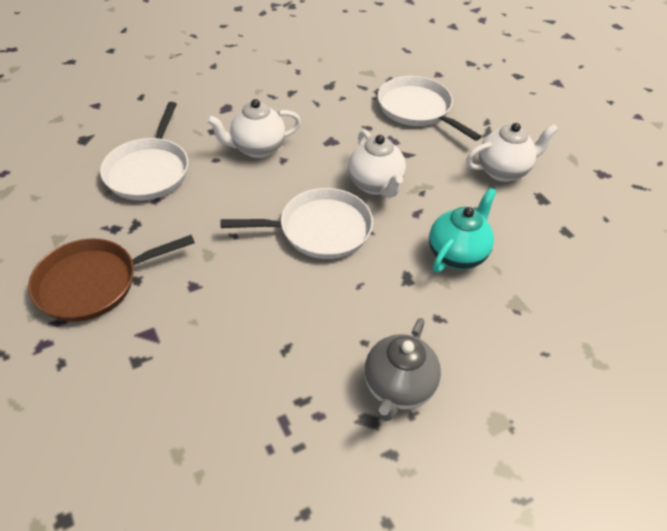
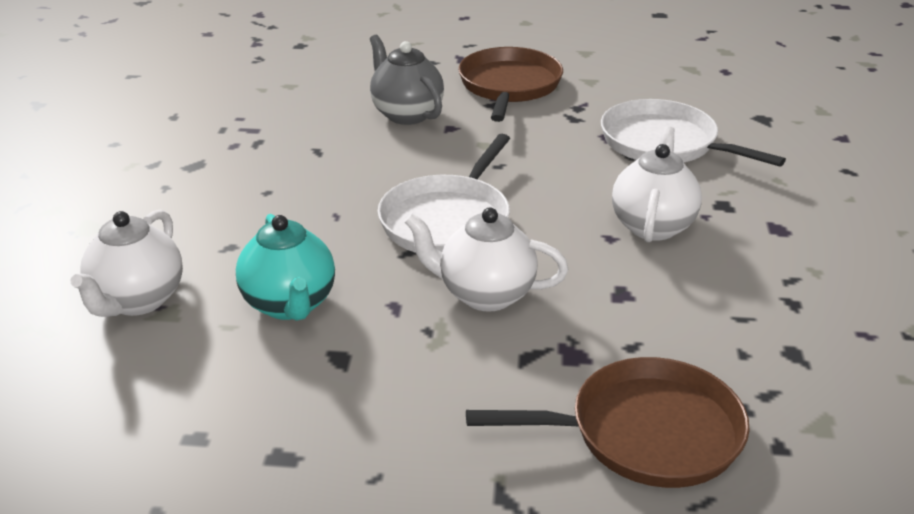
camera: 125 degrees right, 15 degrees down
grey teapot [364,318,441,421] -> grey teapot moved to [370,35,444,125]
white pan [378,76,482,141] -> brown pan [466,357,750,488]
white teapot [466,123,559,182] -> white teapot moved to [71,210,183,317]

